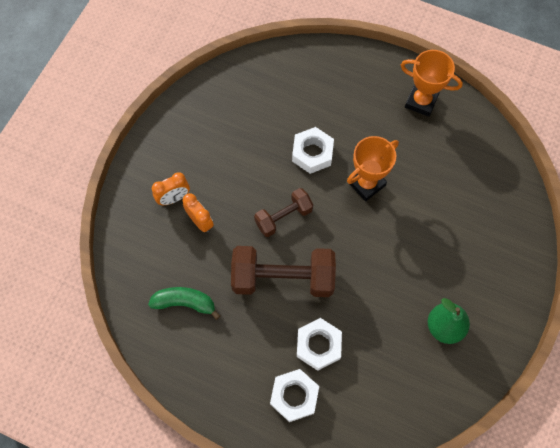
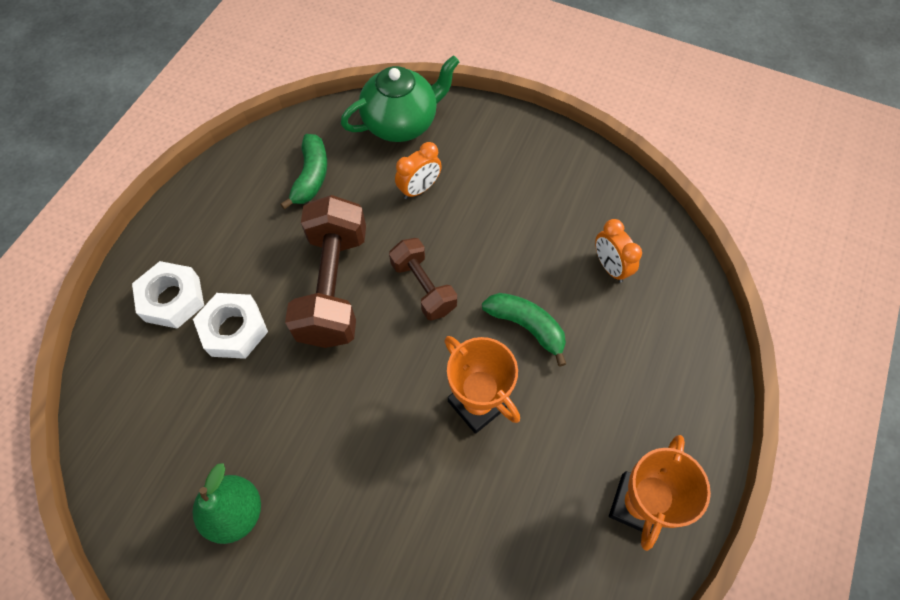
camera: 90 degrees right, 5 degrees down
orange clock [152,172,190,205] -> orange clock moved to [595,219,642,282]
white nut [292,127,334,174] -> green banana [482,293,566,367]
none -> green teapot [341,55,459,142]

